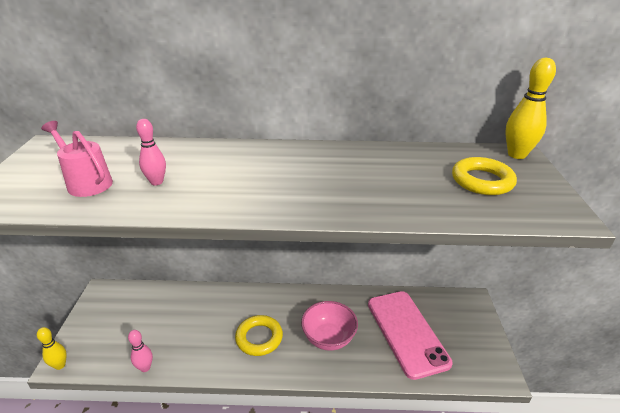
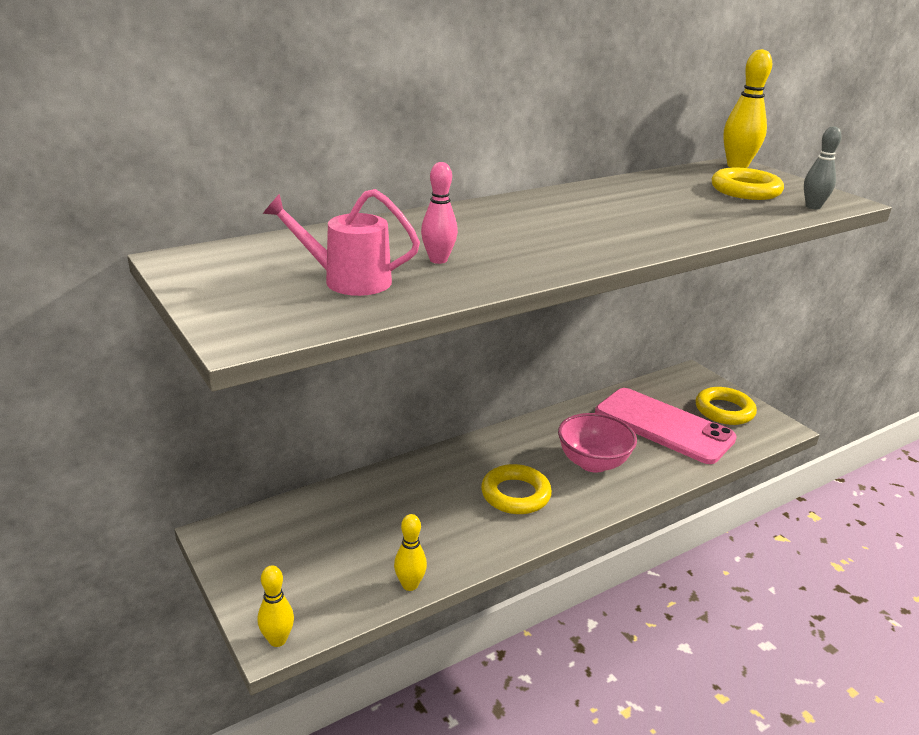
camera: 35 degrees left, 5 degrees down
pink bowling pin [128,330,153,372] -> yellow bowling pin [394,514,427,591]
none -> yellow ring [696,387,757,425]
none -> grey bowling pin [804,126,842,210]

